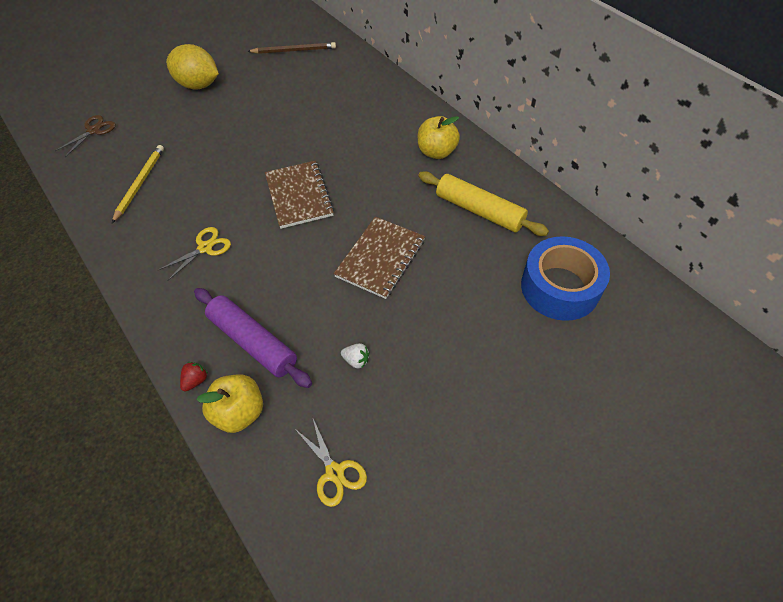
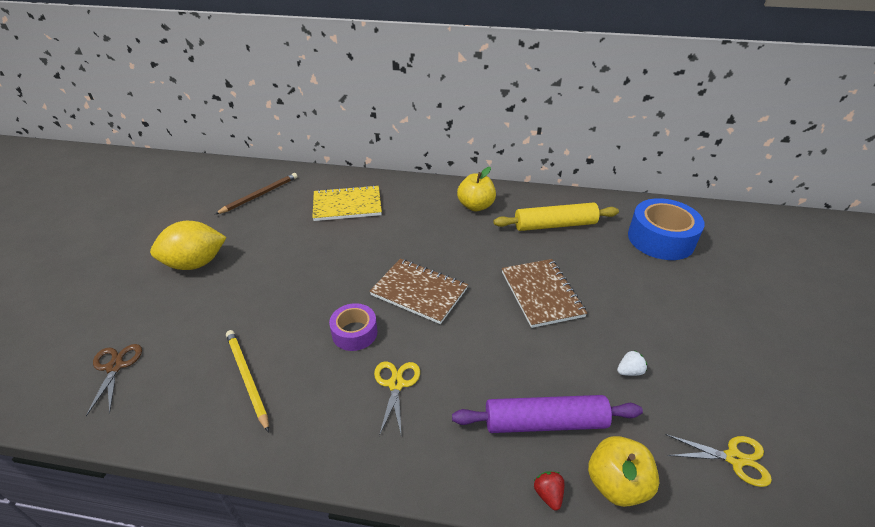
camera: 45 degrees left, 15 degrees down
none -> yellow notebook [312,185,382,221]
none -> purple tape [329,303,377,351]

